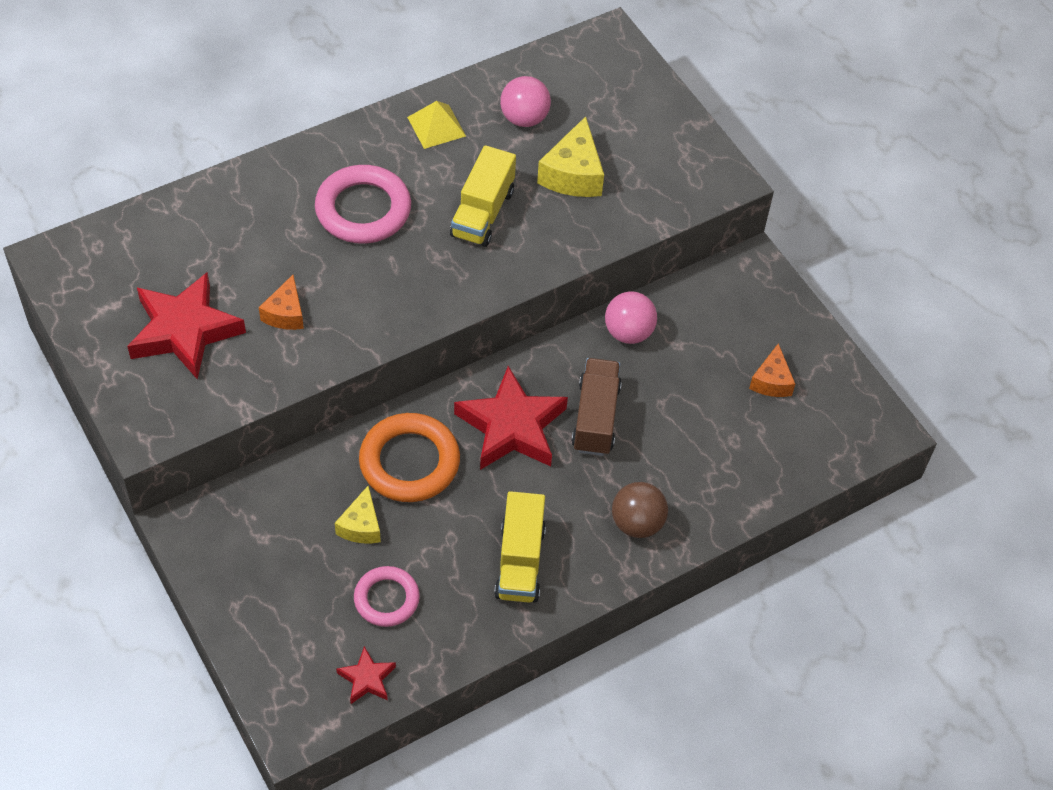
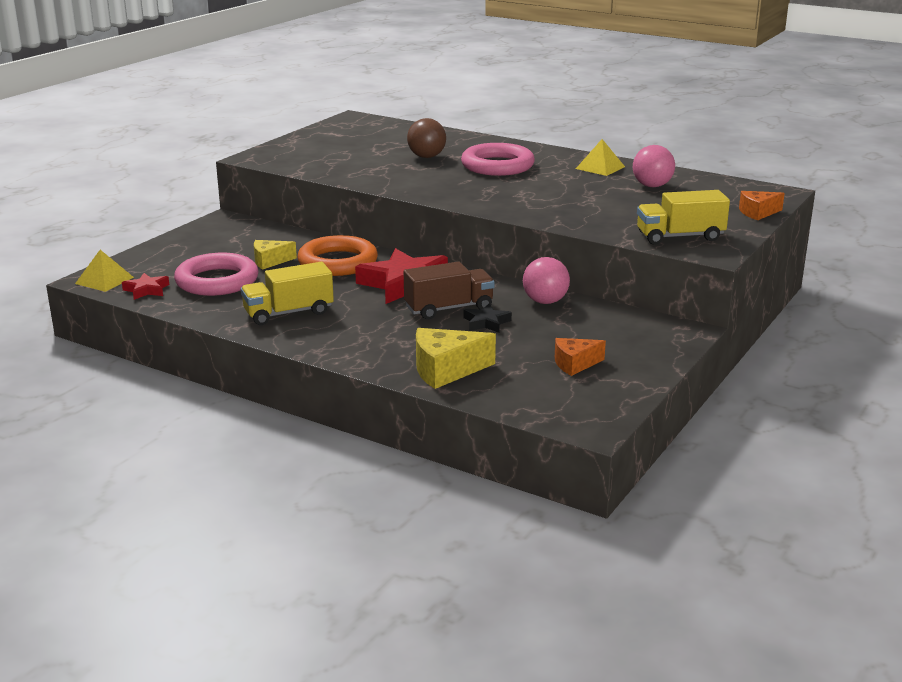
camera: 65 degrees right, 30 degrees down
red star [127,272,246,379] -> none
orange cheese [259,275,304,330] -> orange cheese moved to [739,191,785,220]
pink ring [354,566,420,627] -> pink ring [174,253,258,296], size x1.61
yellow truck [450,145,516,247] -> yellow truck moved to [637,190,730,245]
yellow cheese [537,116,604,197] -> yellow cheese moved to [416,328,496,389]
brown ball [612,482,668,538] -> brown ball moved to [407,118,446,158]
none -> yellow pyramid [75,250,134,292]
none -> black star [463,304,512,333]

